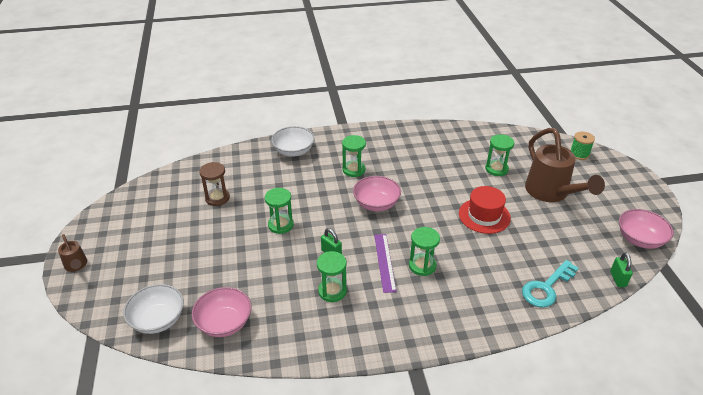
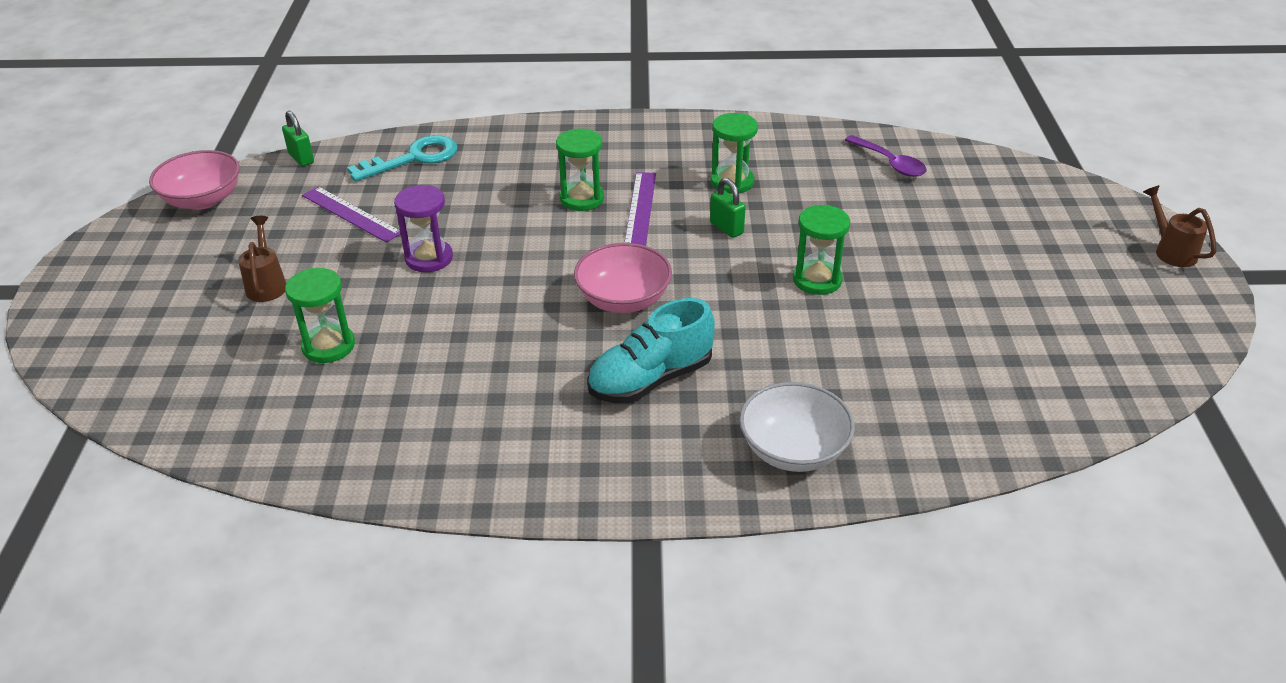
camera: 170 degrees left, 0 degrees up
white bowl [123,284,184,334] -> none
pink bowl [192,287,251,337] -> purple spoon [845,135,927,177]
brown hourglass [199,162,230,206] -> none
green hourglass [342,135,366,177] -> turquoise shoe [587,298,715,403]
red hat [459,186,511,234] -> purple hourglass [394,185,453,272]
brown watering can [525,128,605,202] -> brown watering can [238,216,287,302], size x0.47
green spool [570,132,595,160] -> none
green padlock [610,253,633,287] -> green padlock turned 45 degrees counterclockwise [282,111,314,166]
none -> purple ruler [302,186,401,243]

